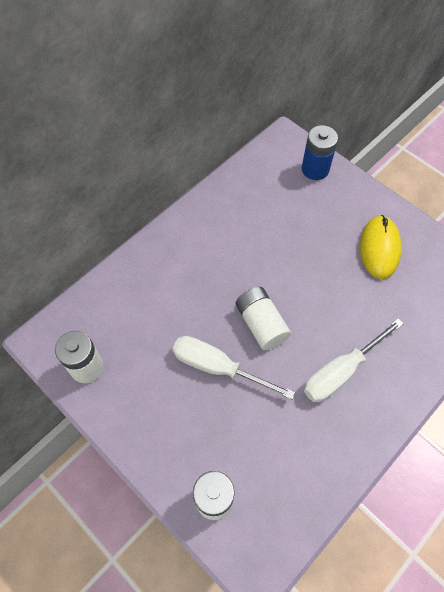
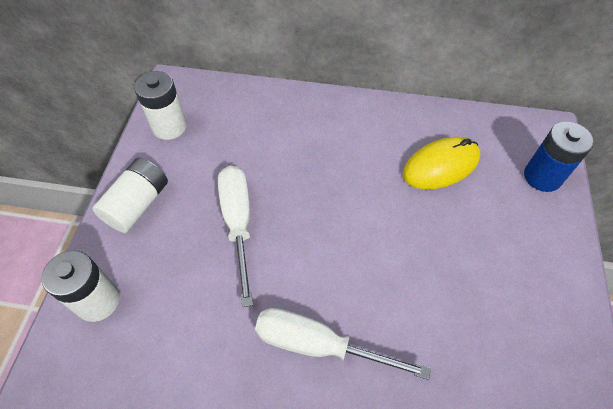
camera: 55 degrees right, 5 degrees down
white battery [236,287,291,350] -> white battery moved to [92,158,168,233]
yellow mouse [360,215,402,279] -> yellow mouse moved to [403,137,480,190]

